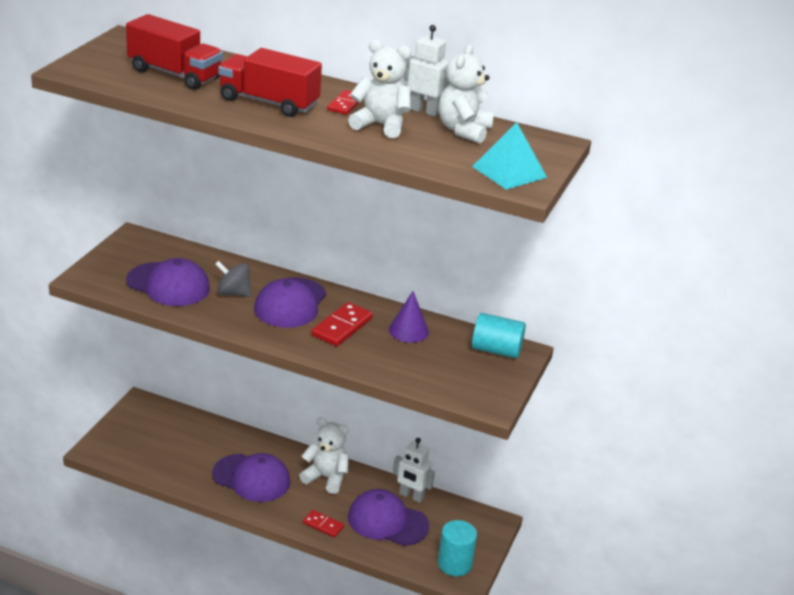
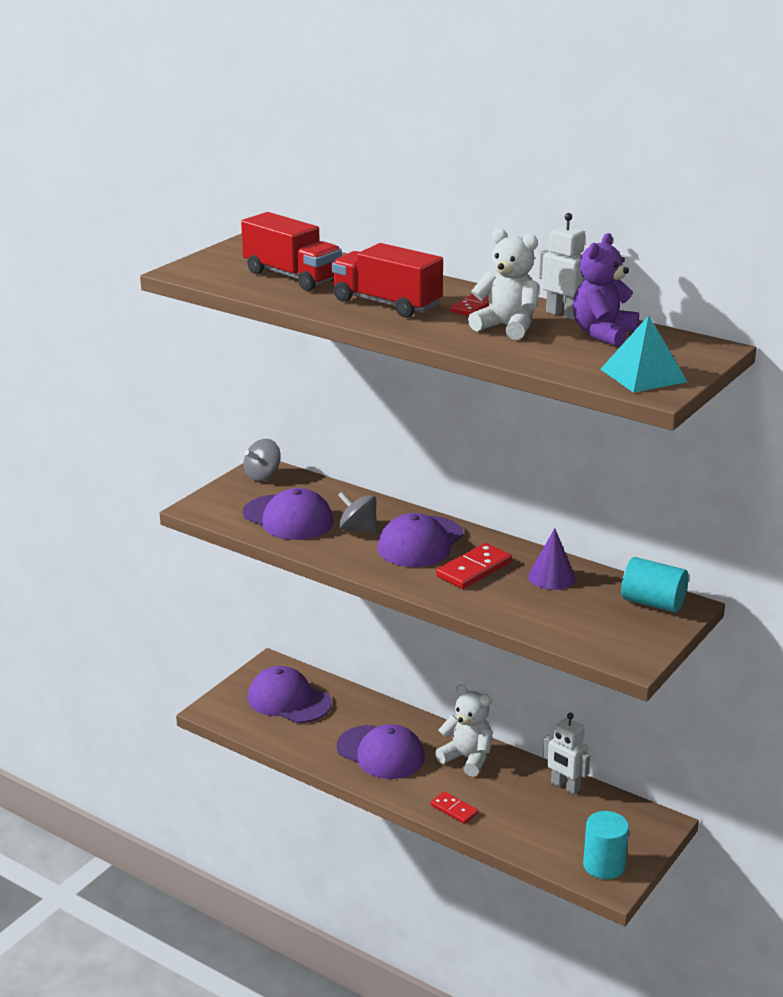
camera: 15 degrees right, 5 degrees down
purple cap [348,489,429,546] -> purple cap moved to [248,666,332,723]
white teddy bear [439,44,493,143] -> purple teddy bear [573,233,639,347]
none -> grey spinning top [244,439,281,481]

